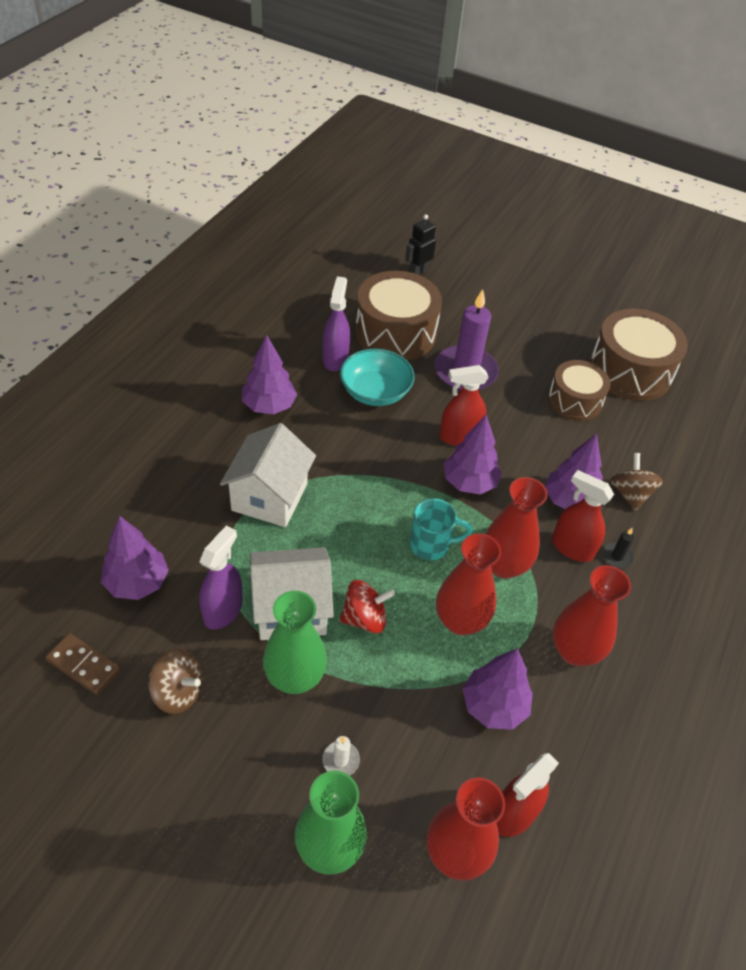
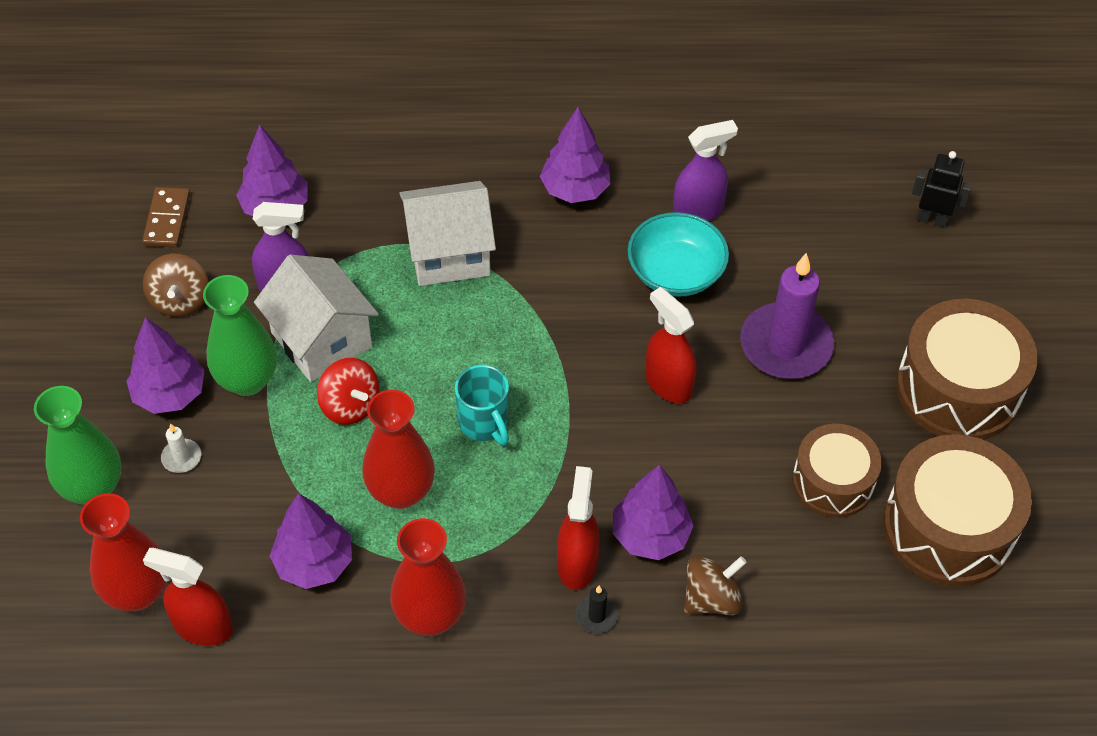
camera: 65 degrees right, 5 degrees up
brown drum [355,271,442,360] -> brown drum moved to [896,299,1038,440]
purple tree [444,415,502,494] -> purple tree moved to [126,317,204,414]
red vase [485,477,548,579] -> none

